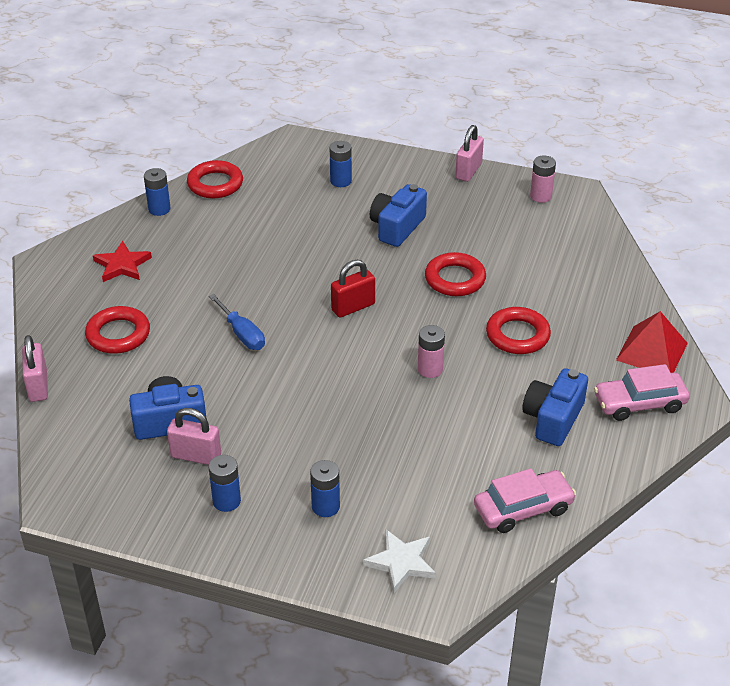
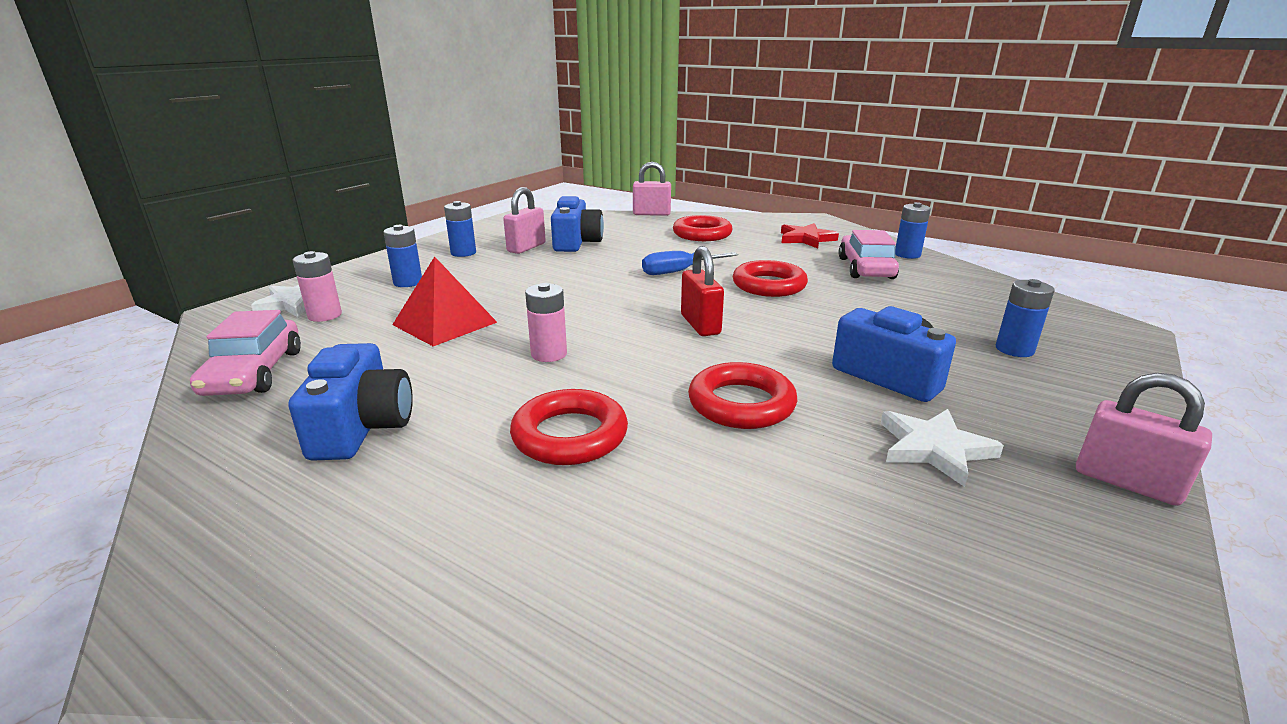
camera: 105 degrees right, 15 degrees down
red ring [187,160,243,199] -> red ring moved to [733,260,808,297]
blue camera [522,368,588,446] -> blue camera turned 45 degrees clockwise [288,343,413,461]
pink battery [530,156,556,203] -> pink battery moved to [292,251,342,322]
pink car [594,364,690,421] -> pink car moved to [839,230,899,279]
red pyramid [616,311,688,373] -> red pyramid moved to [392,256,497,346]
none -> white star [881,409,1004,487]

